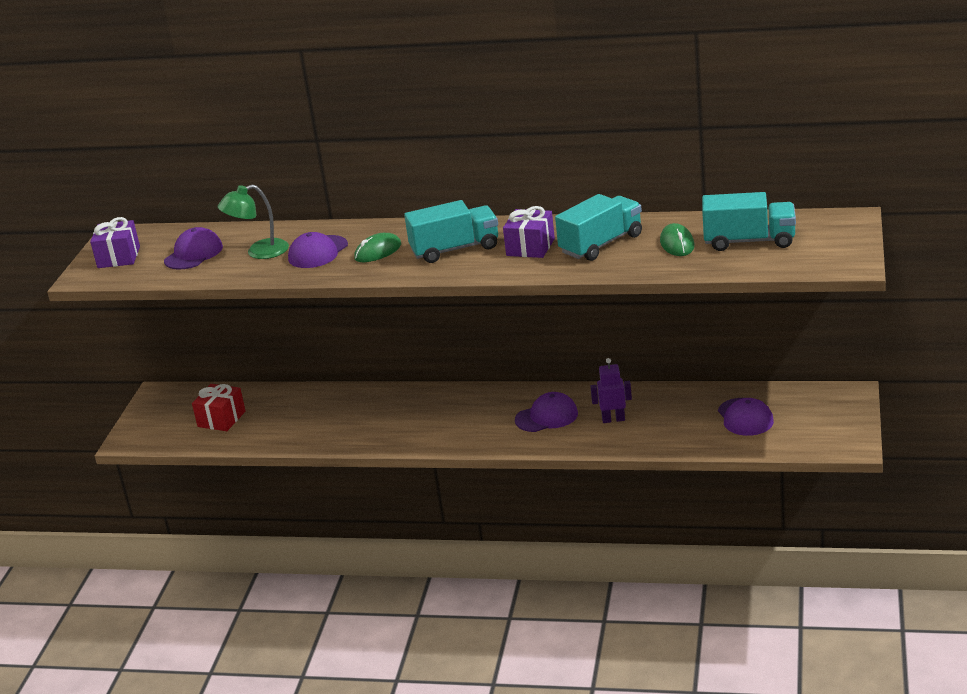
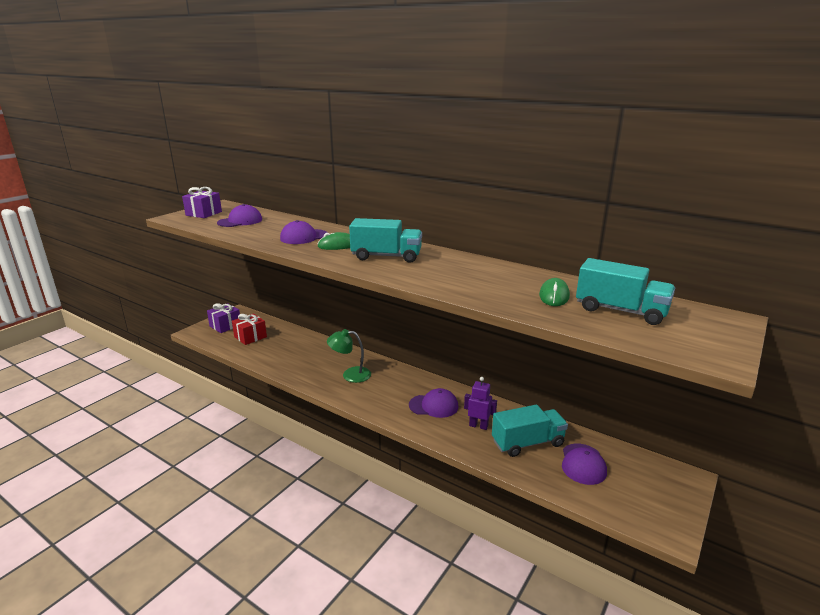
camera: 20 degrees right, 5 degrees down
green lamp [218,185,289,259] -> green lamp moved to [327,329,371,383]
purple gift [503,206,555,258] -> purple gift moved to [207,303,240,333]
turquoise truck [555,194,642,261] -> turquoise truck moved to [492,405,568,457]

